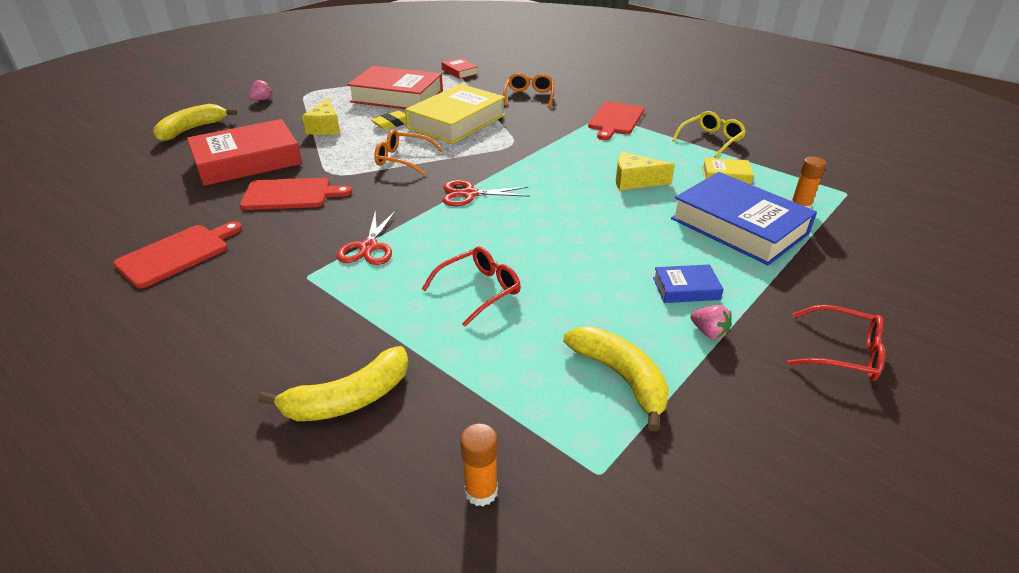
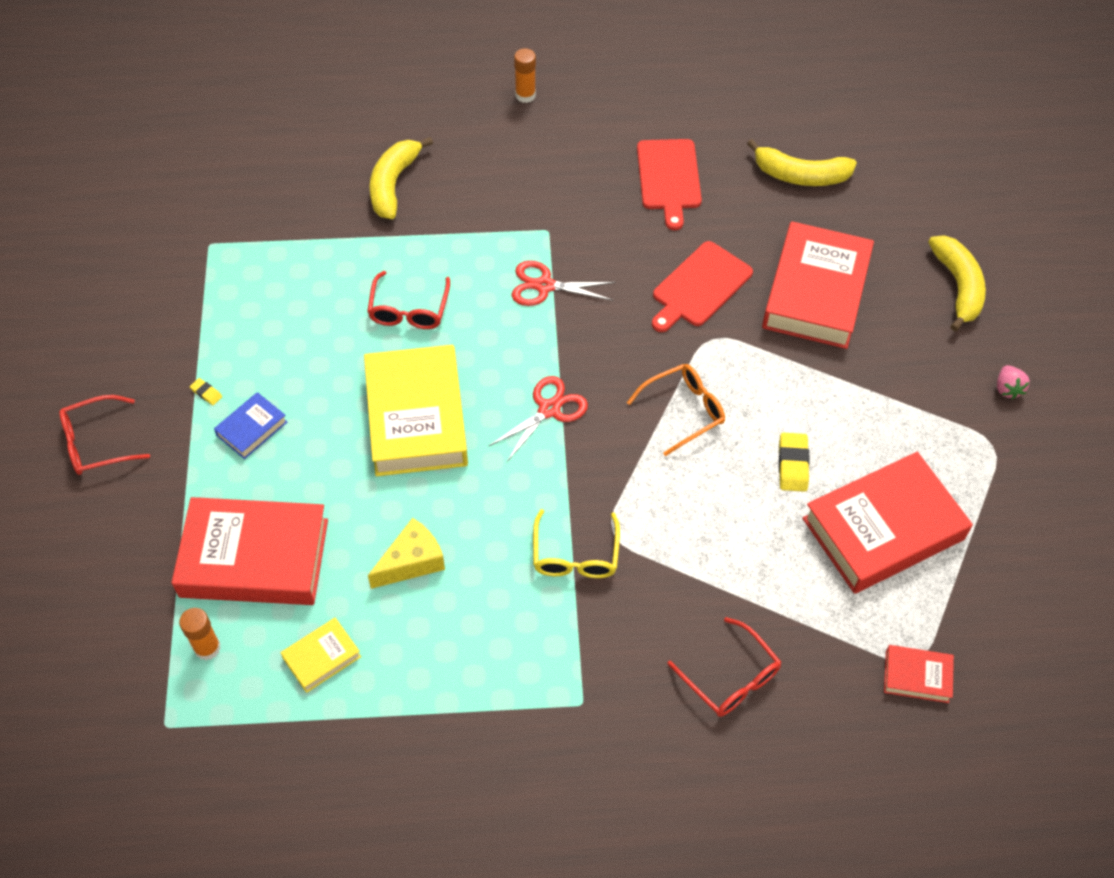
camera: 135 degrees right, 20 degrees up
yellow cheese [302,98,340,135] -> none
red scissors [337,210,396,265] -> red scissors turned 45 degrees counterclockwise [512,261,616,306]
yellow book [405,84,505,144] -> yellow book moved to [364,345,468,476]
orange glue stick [460,423,498,506] -> orange glue stick moved to [514,48,536,103]
orange glasses [503,73,554,108] -> red glasses [667,617,781,717]
yellow banana [563,326,669,432] -> yellow banana moved to [747,139,857,186]
red cutting board [588,101,644,140] -> none
blue book [671,172,817,266] -> red book [171,497,328,605]
yellow glasses [672,111,746,158] -> yellow glasses moved to [533,509,620,578]
pink strawberry [691,305,732,339] -> yellow eraser [190,378,222,405]

